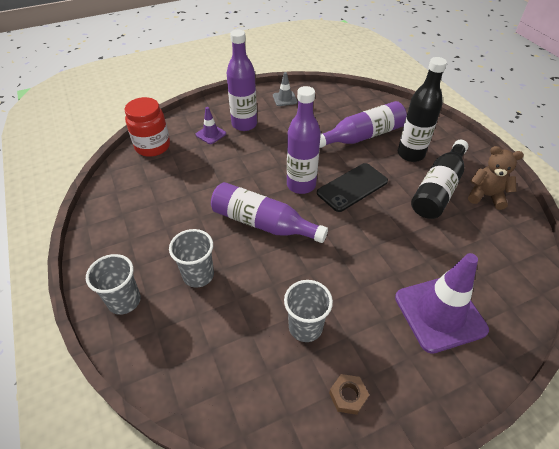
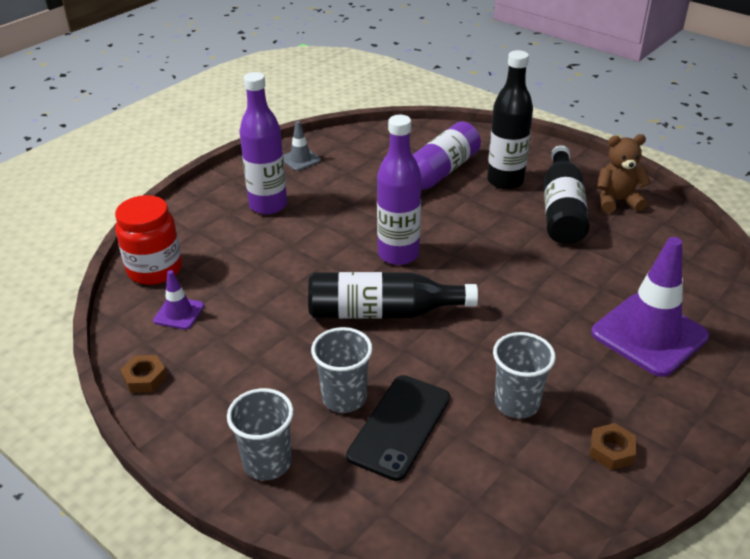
camera: 25 degrees left, 10 degrees down
purple traffic cone [196,107,226,144] -> purple traffic cone moved to [153,270,204,330]
purple bottle [211,182,328,243] -> black bottle [308,272,478,319]
black phone [317,163,388,212] -> black phone moved to [346,375,450,481]
none -> brown nut [120,355,167,393]

